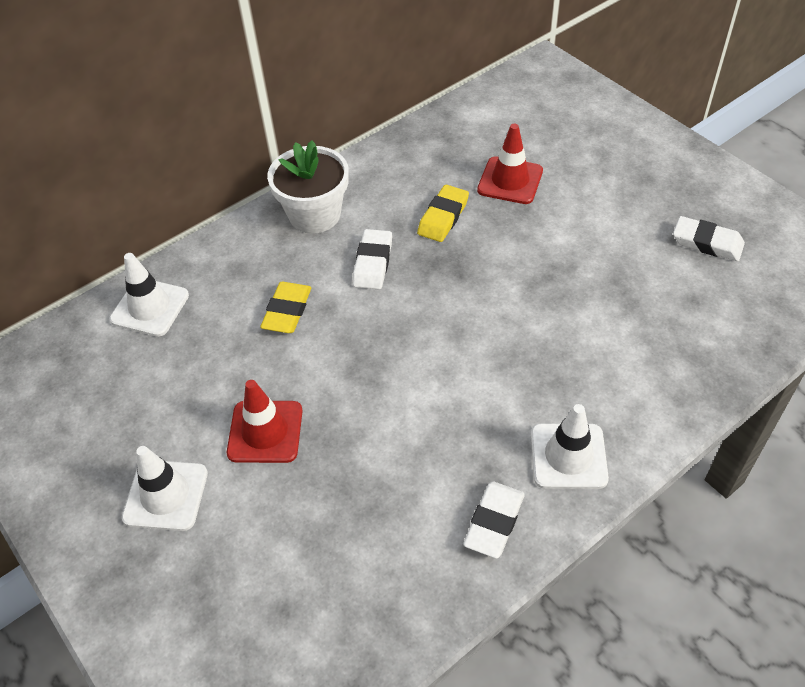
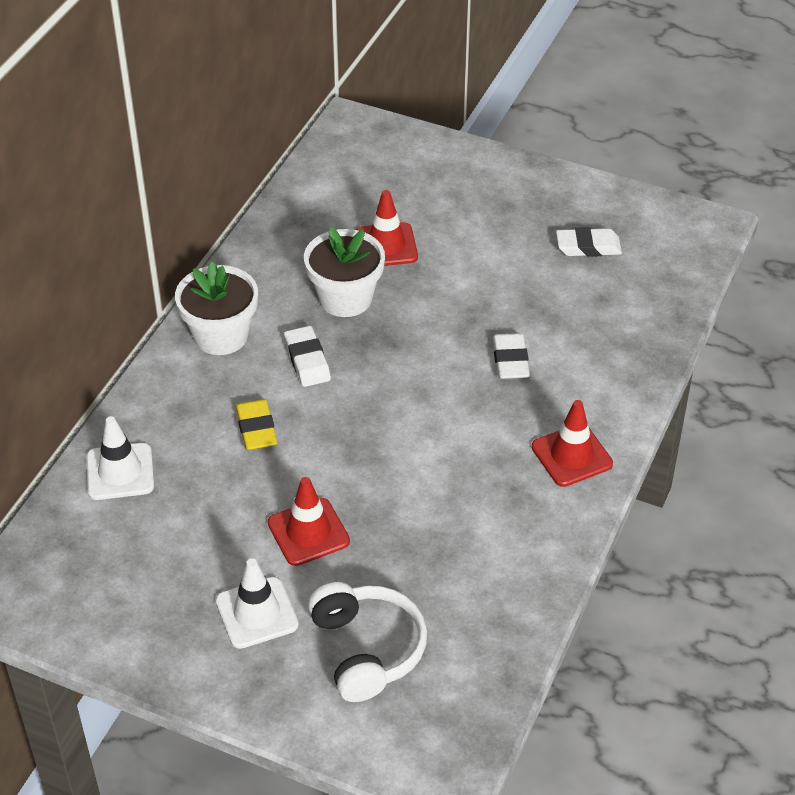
camera: 30 degrees left, 5 degrees down
yellow eraser [417,185,469,242] -> white flower pot [304,227,385,317]
white eraser [463,481,525,558] -> white eraser moved to [493,333,530,379]
white traffic cone [531,404,609,489] -> red traffic cone [532,400,613,487]
none -> white headphones [308,582,427,702]

